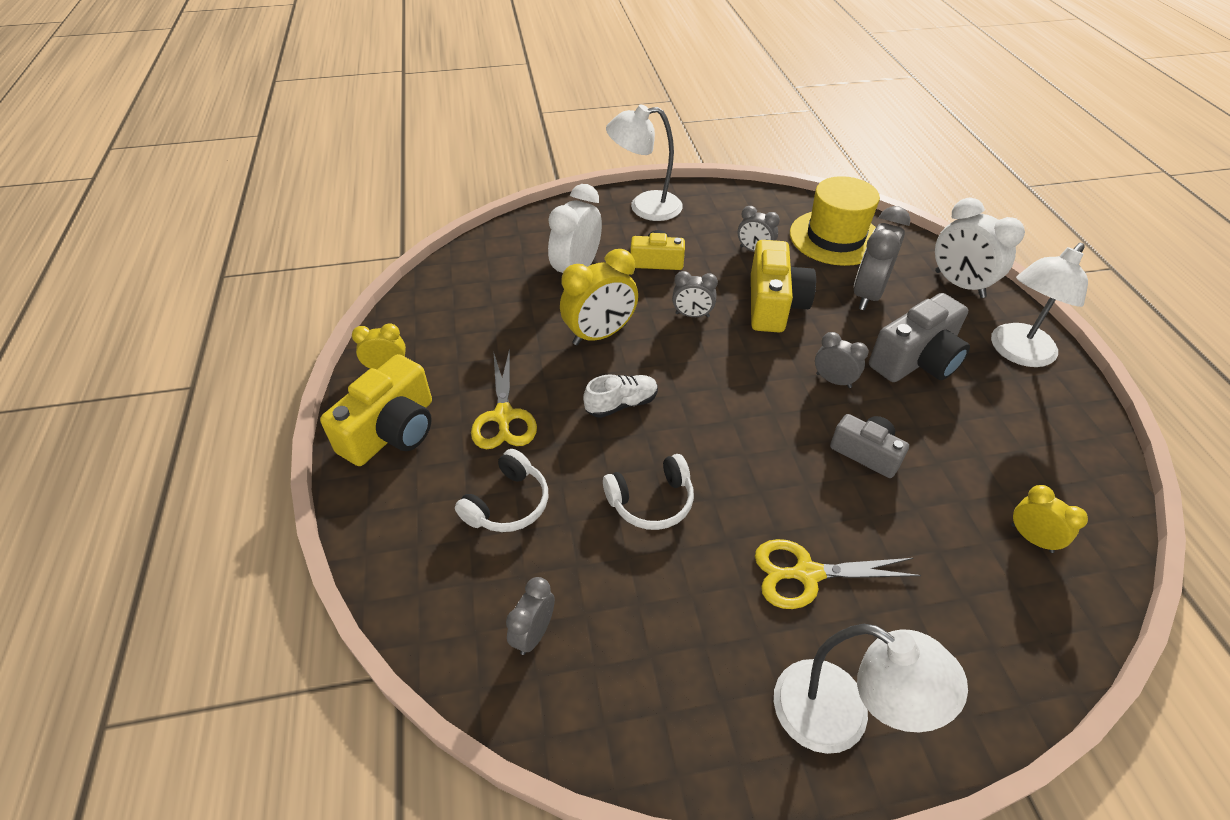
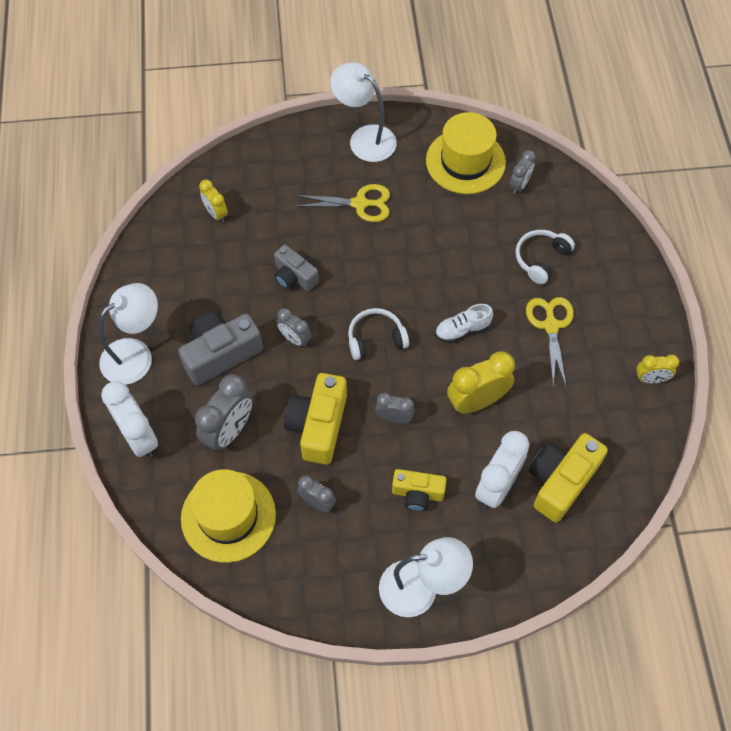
camera: 175 degrees left, 15 degrees up
yellow camera [320,354,432,466] -> yellow camera moved to [529,433,608,523]
white headphones [603,454,694,530] -> white headphones moved to [348,308,409,360]
none -> yellow hat [426,112,506,194]

